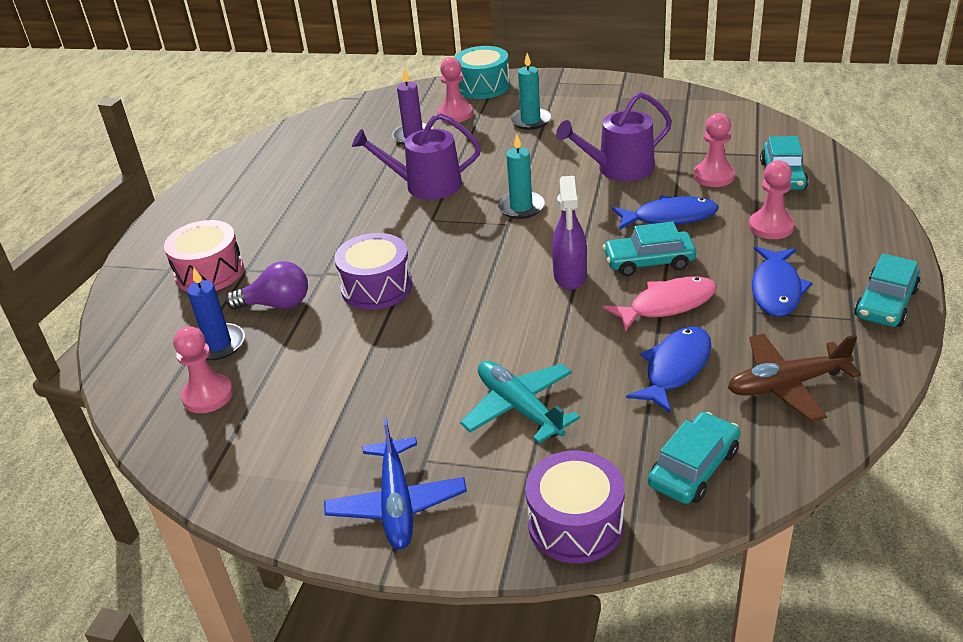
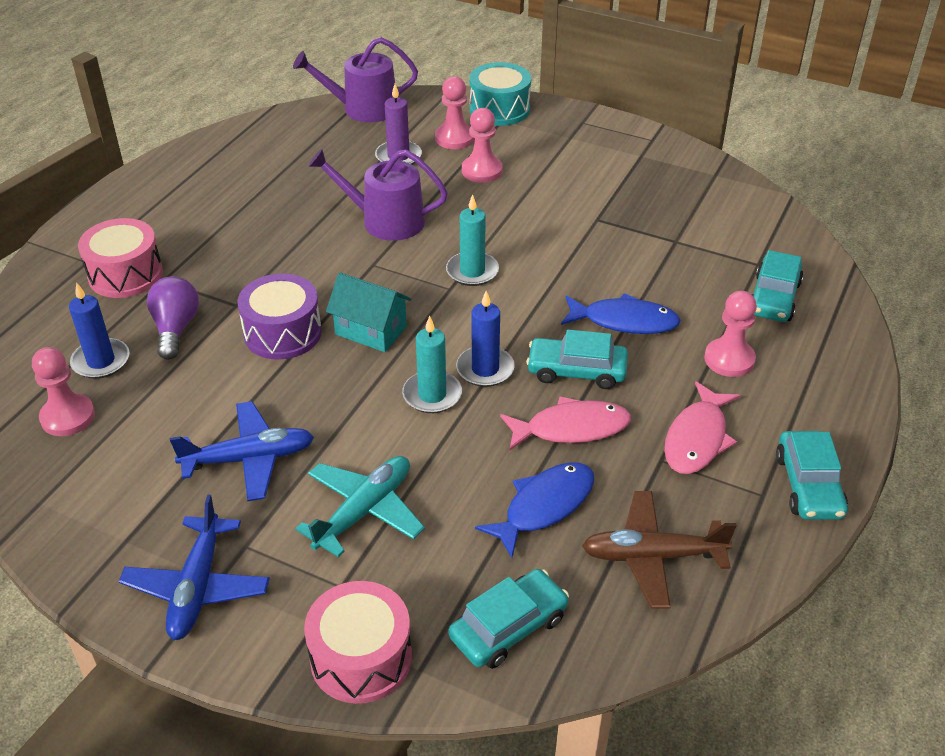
camera: 10 degrees right, 5 degrees up
purple light bulb [226,261,308,310] -> purple light bulb turned 105 degrees counterclockwise [147,276,199,360]
turquoise plane [460,361,580,444] -> turquoise plane turned 60 degrees clockwise [295,456,425,558]
turquoise candle [510,53,551,130] -> turquoise candle moved to [402,316,462,413]
purple drum [525,450,625,563] -> pink drum [304,581,412,704]
purple spray bottle [552,176,587,290] -> blue candle [456,291,515,387]
purple watering can [556,92,672,181] -> purple watering can moved to [293,37,418,122]
pink pawn [694,113,735,187] -> pink pawn moved to [462,108,503,183]
blue fish [752,246,813,317] -> pink fish [664,381,740,474]
turquoise car [854,254,920,327] -> turquoise car turned 45 degrees counterclockwise [776,431,848,520]
none -> blue plane [170,401,314,501]
none -> turquoise house [326,272,411,352]

